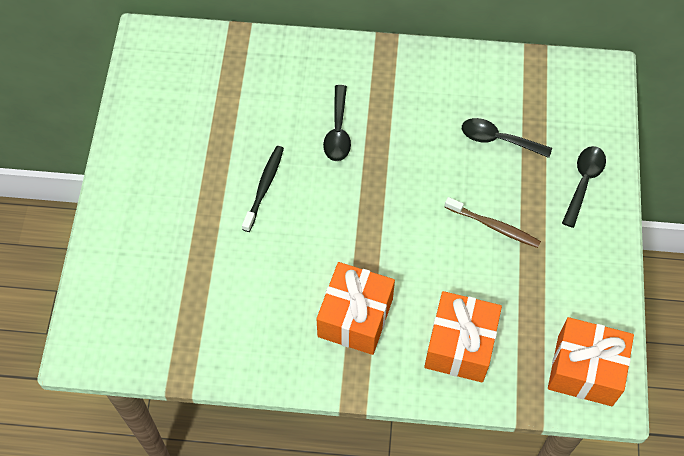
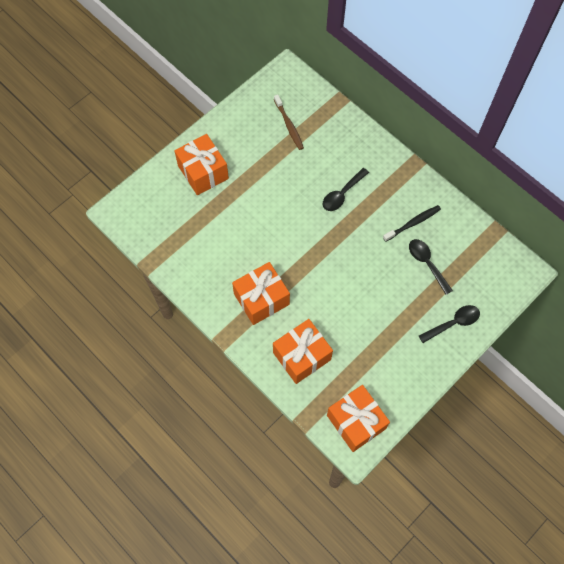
camera: 40 degrees right, 5 degrees up
black toothbrush [242,146,284,232] -> black toothbrush moved to [383,205,441,242]
brown toothbrush [445,197,541,248] -> brown toothbrush moved to [274,95,304,150]
none -> orange gift [174,134,229,195]

